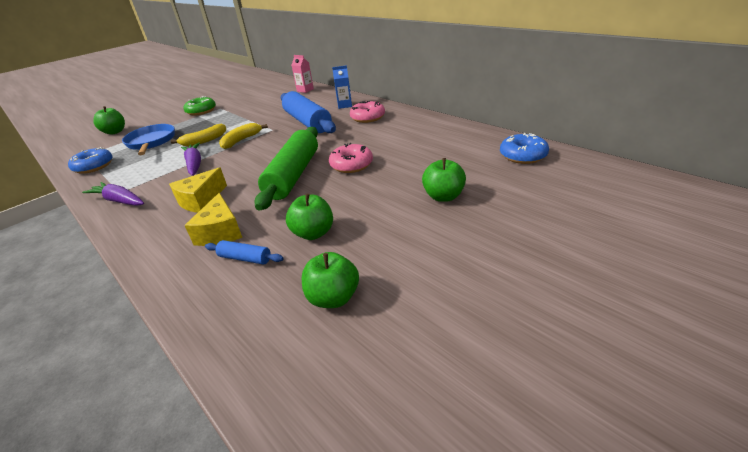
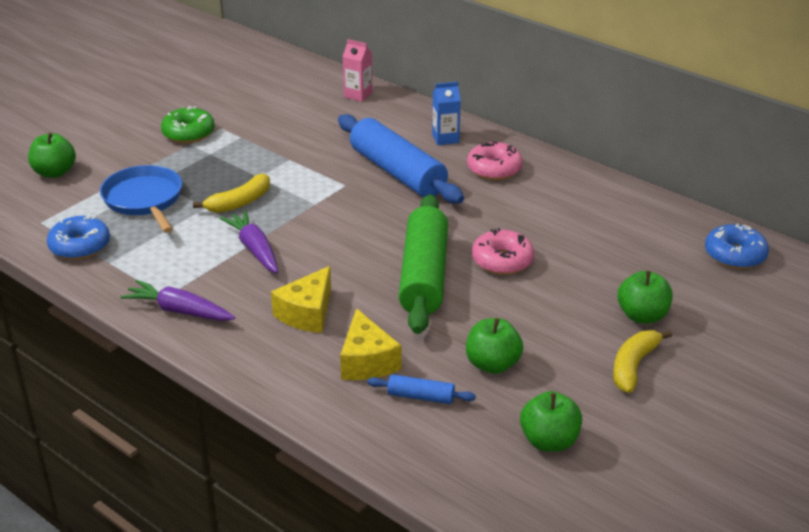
camera: 10 degrees left, 0 degrees up
yellow banana [219,123,268,149] -> yellow banana moved to [613,330,672,393]

